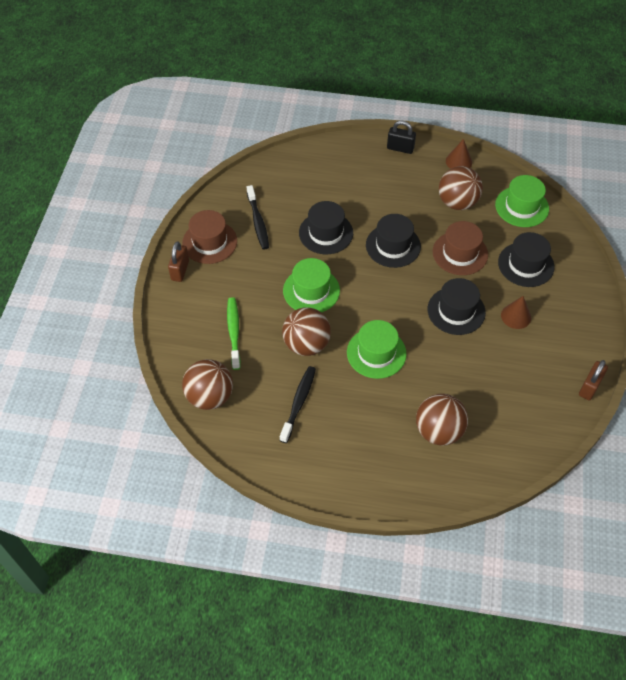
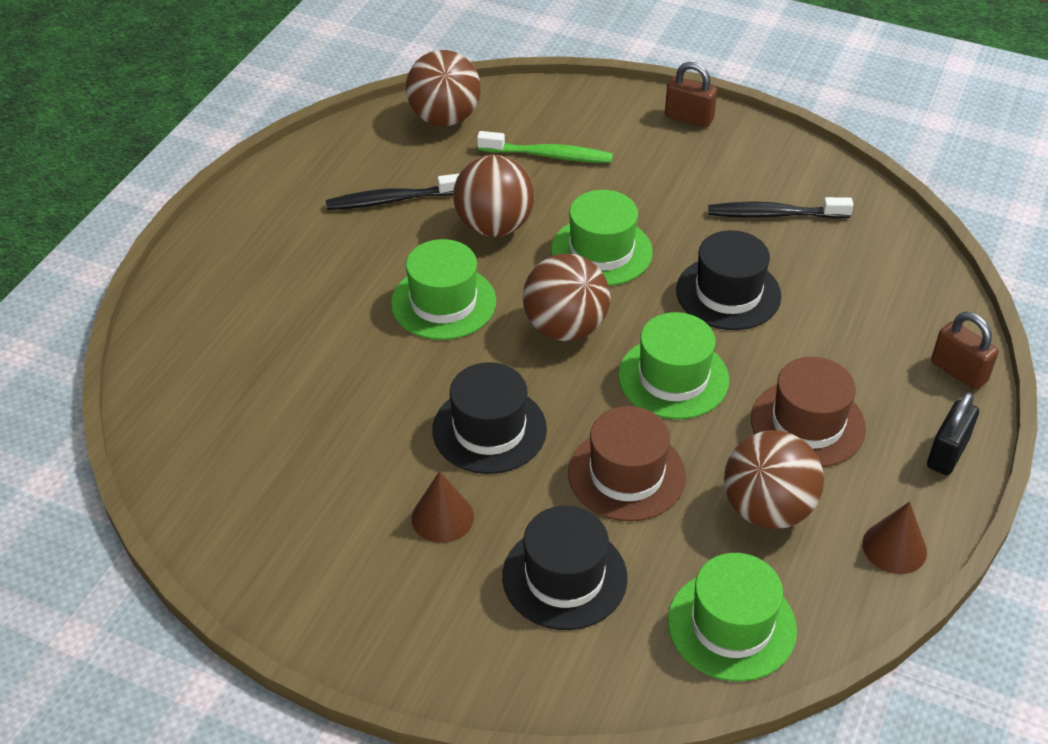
camera: 105 degrees right, 10 degrees down
brown hat [182,210,237,264] -> brown hat moved to [751,357,866,467]
black toothbrush [279,366,316,443] -> black toothbrush turned 135 degrees clockwise [326,173,460,210]
black hat [366,214,421,268] -> green hat [618,312,729,419]
brown ball [416,394,468,446] -> brown ball moved to [523,254,610,341]
brown padlock [579,360,608,400] -> brown padlock moved to [931,312,999,390]

